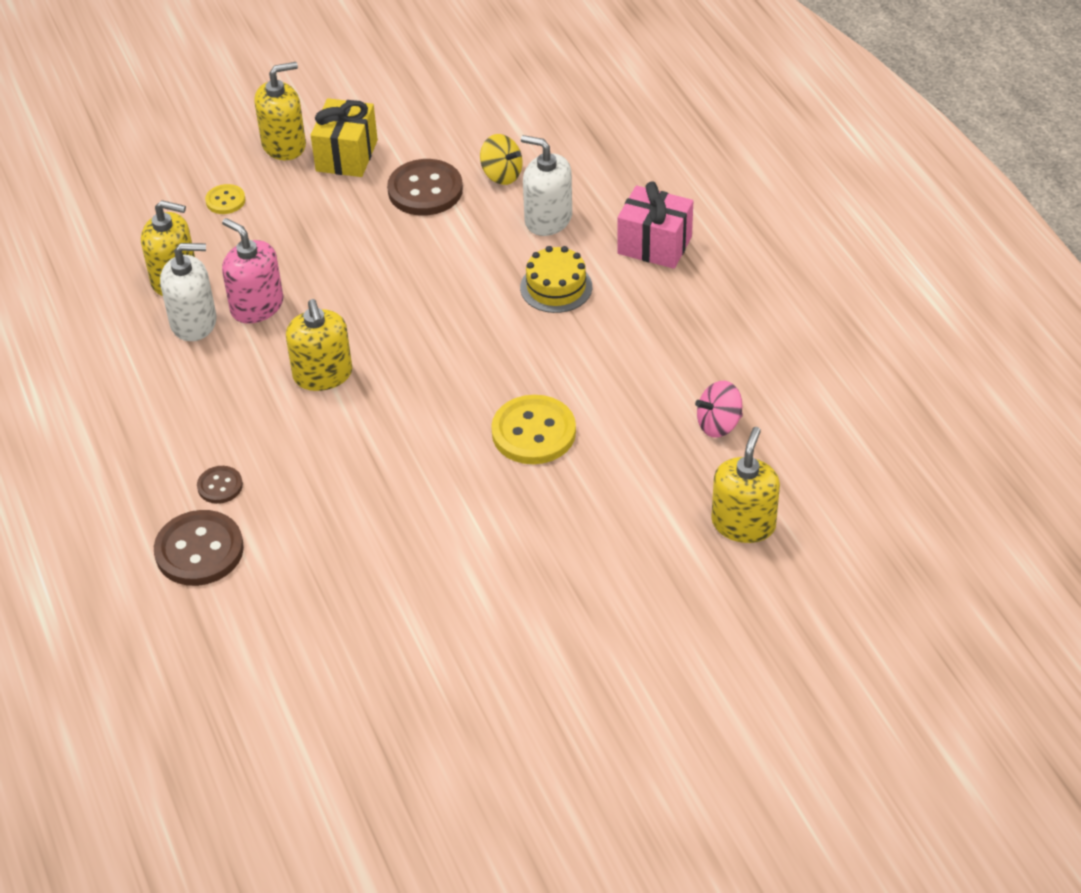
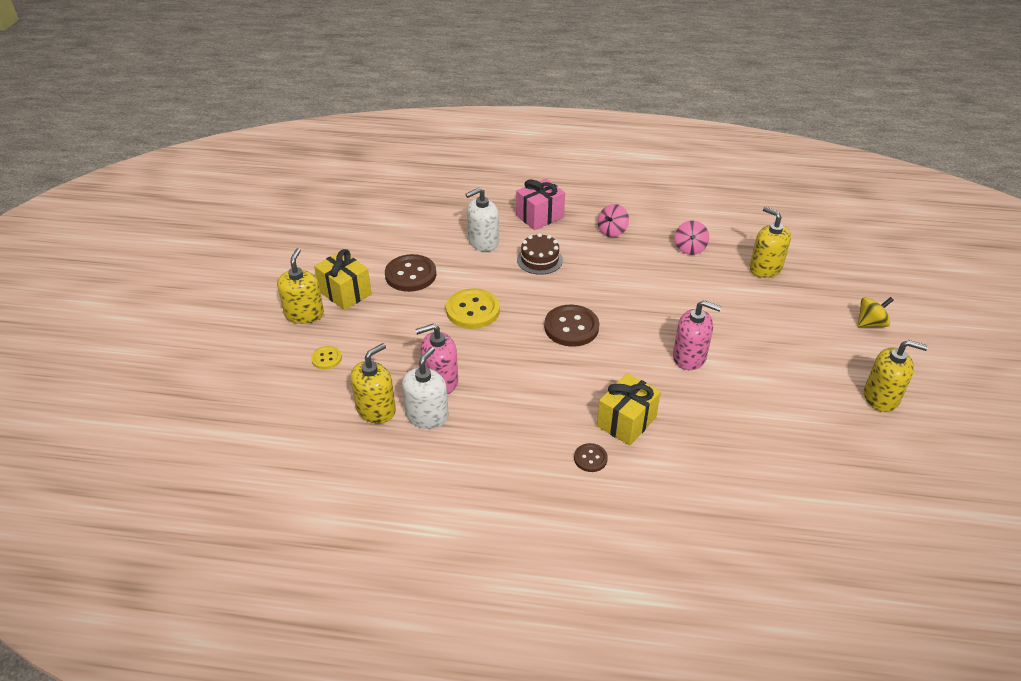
camera: 60 degrees left, 5 degrees down
brown button [154,510,244,586] -> brown button moved to [544,304,599,347]
yellow soap dispenser [286,299,352,391] -> yellow soap dispenser moved to [864,340,928,412]
yellow spinning top [480,134,523,185] -> yellow spinning top moved to [858,297,894,327]
yellow button [491,395,576,464] -> yellow button moved to [446,288,500,329]
yellow cake [520,246,592,313] -> brown cake [517,233,563,275]
none -> yellow gift [597,373,661,446]
none -> pink spinning top [598,204,629,237]
none -> pink soap dispenser [673,300,721,370]

